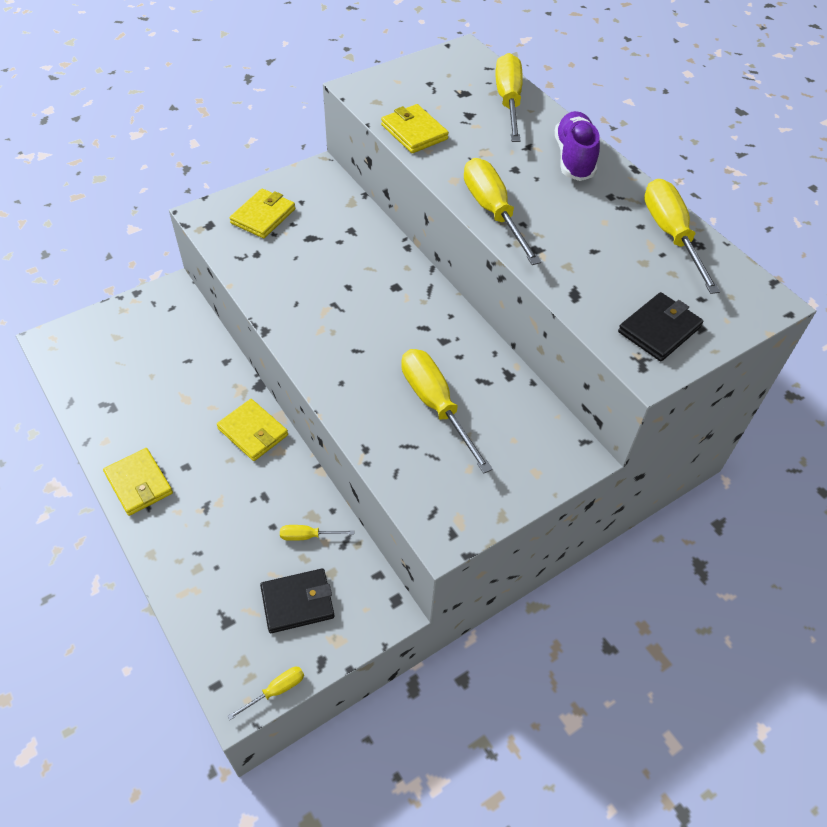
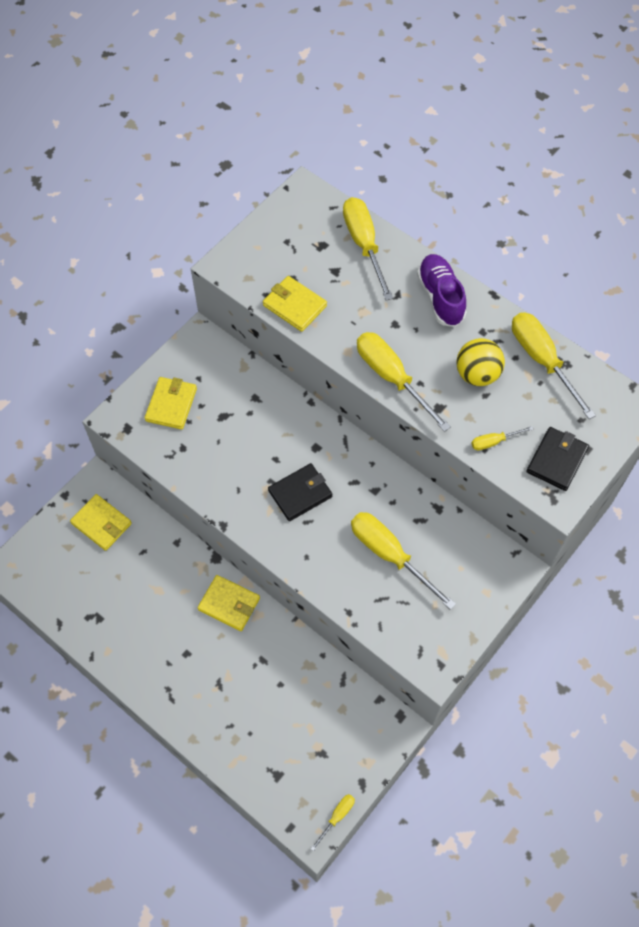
camera: 15 degrees left, 10 degrees up
yellow wallet [103,448,173,516] -> yellow wallet moved to [70,494,132,551]
black wallet [260,568,334,633] -> black wallet moved to [268,463,332,521]
yellow screwdriver [280,525,354,541] -> yellow screwdriver moved to [471,426,534,450]
none -> yellow ball [456,338,505,386]

